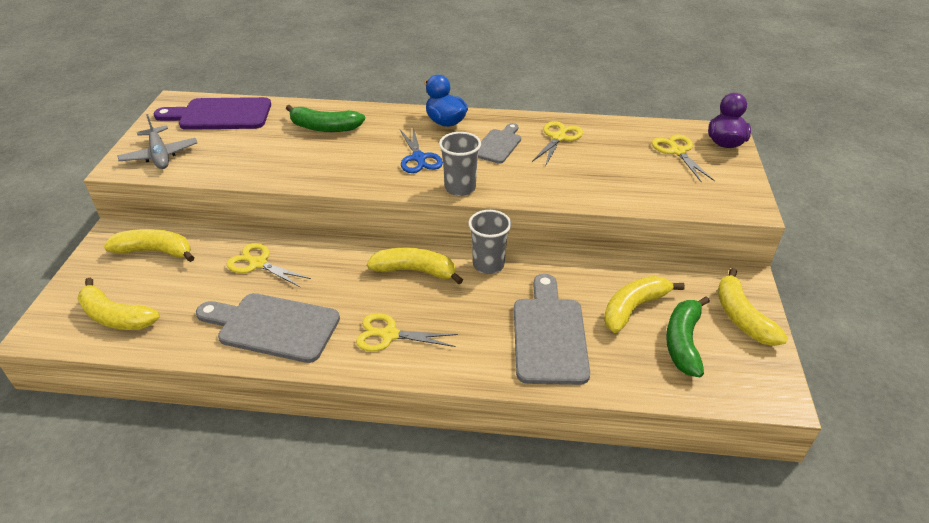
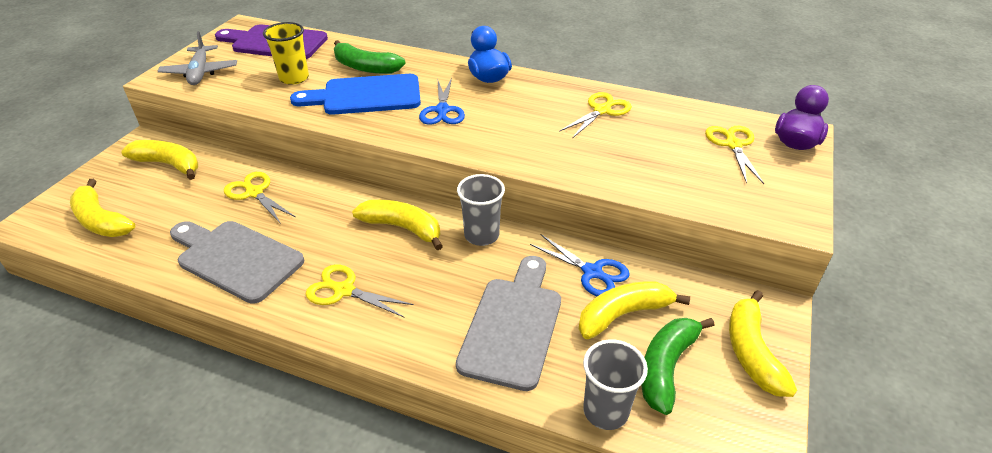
camera: 15 degrees right, 0 degrees up
grey cup [439,132,481,196] -> grey cup moved to [583,339,648,430]
grey cutting board [478,123,521,164] -> none
none -> yellow cup [263,22,309,85]
none -> blue cutting board [290,74,421,115]
none -> blue scissors [530,234,630,296]

